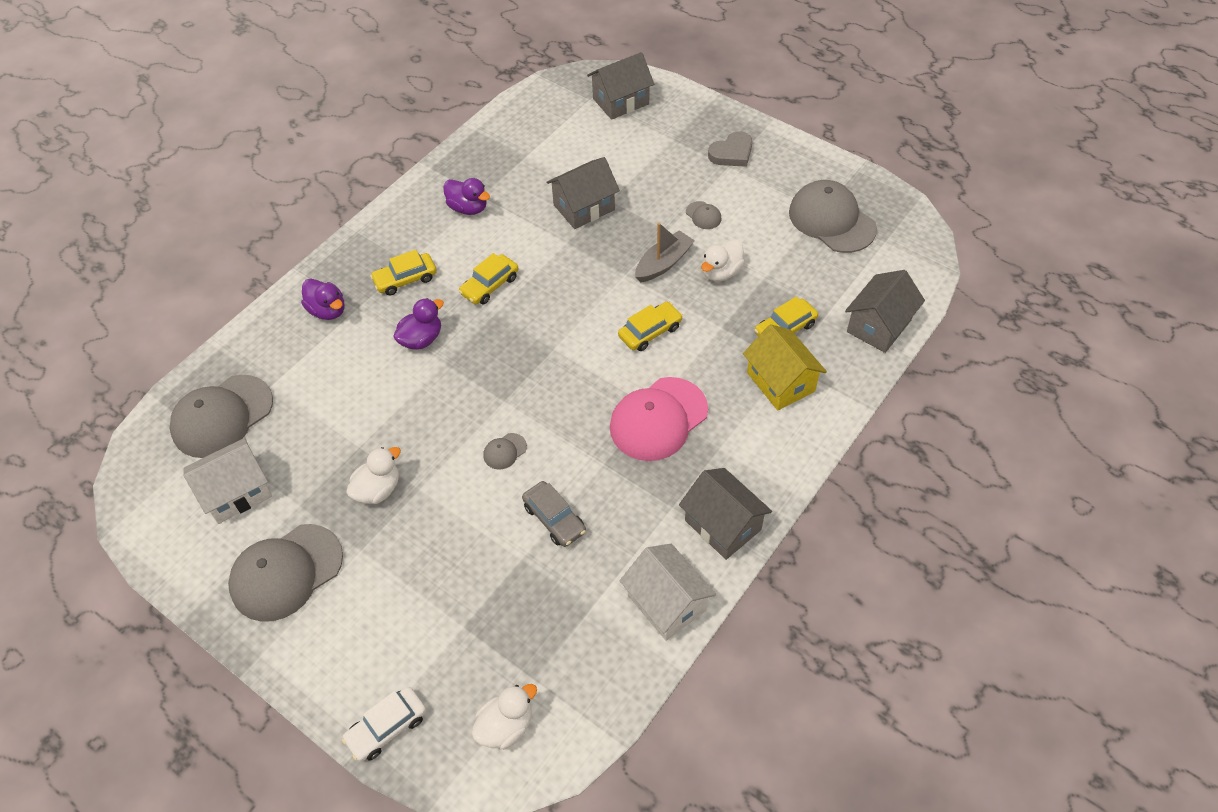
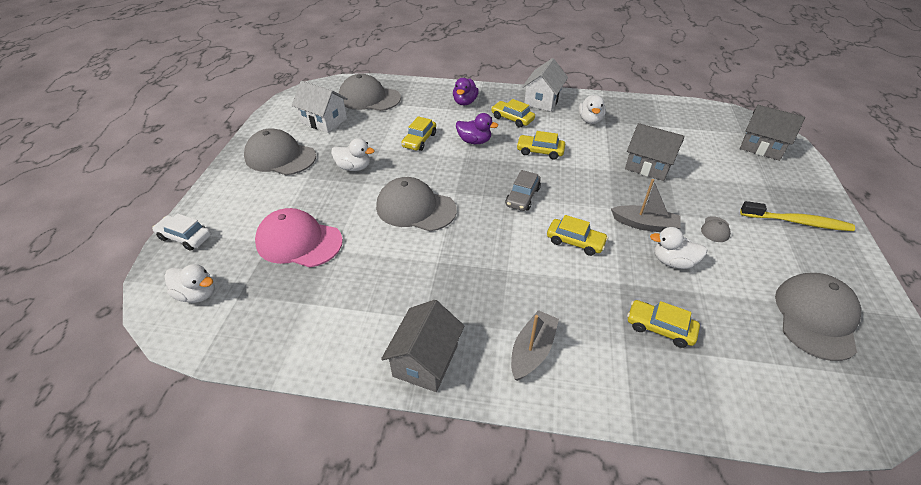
camera: 60 degrees right, 10 degrees down
purple duck [443,178,490,215] -> white duck [579,95,606,124]
grey cap [483,433,527,470] -> grey cap [376,177,457,231], size x2.35
grey car [522,481,586,547] -> grey car moved to [505,170,541,211]
pink cap [610,377,708,461] -> pink cap moved to [255,208,343,268]
white house [620,544,716,641] -> white house moved to [522,58,568,112]
grey heart [708,131,752,167] -> yellow toothbrush [740,201,855,231]
yellow house [743,324,827,410] -> none
grey house [845,270,925,353] -> none
none -> yellow car [401,116,436,151]
none -> grey boat [511,310,559,381]

